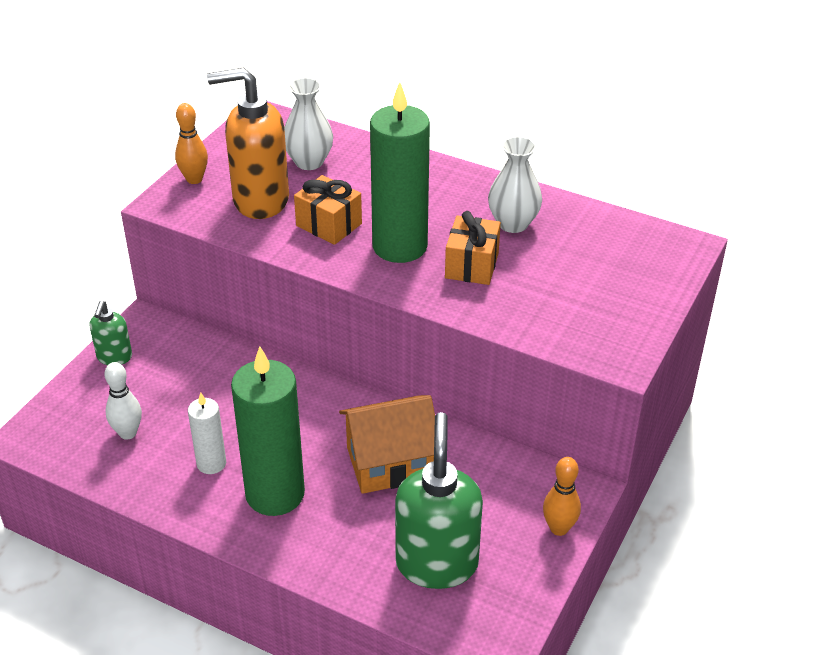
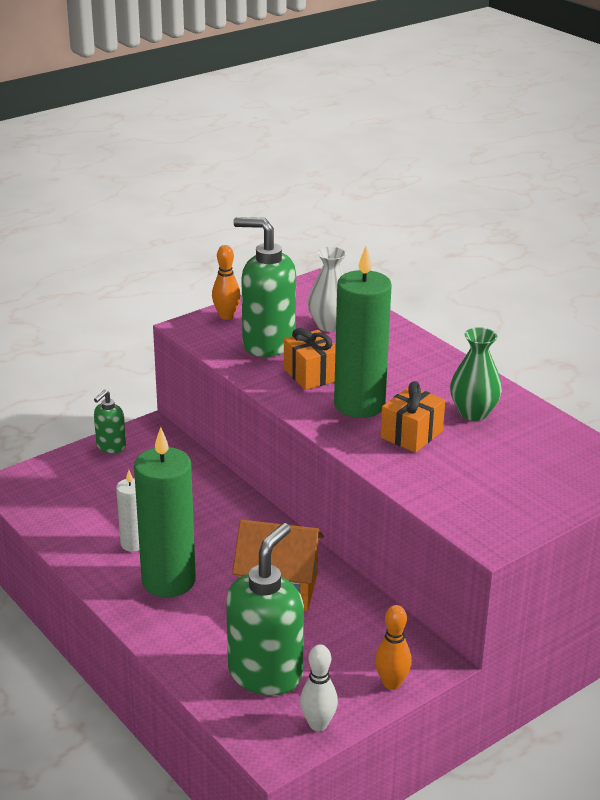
camera: 25 degrees right, 10 degrees down
white bowling pin [105,362,142,440] -> white bowling pin moved to [300,645,338,731]
orange soap dispenser [207,68,289,219] -> green soap dispenser [233,217,296,357]
white vase [488,136,542,233] -> green vase [450,327,502,421]

